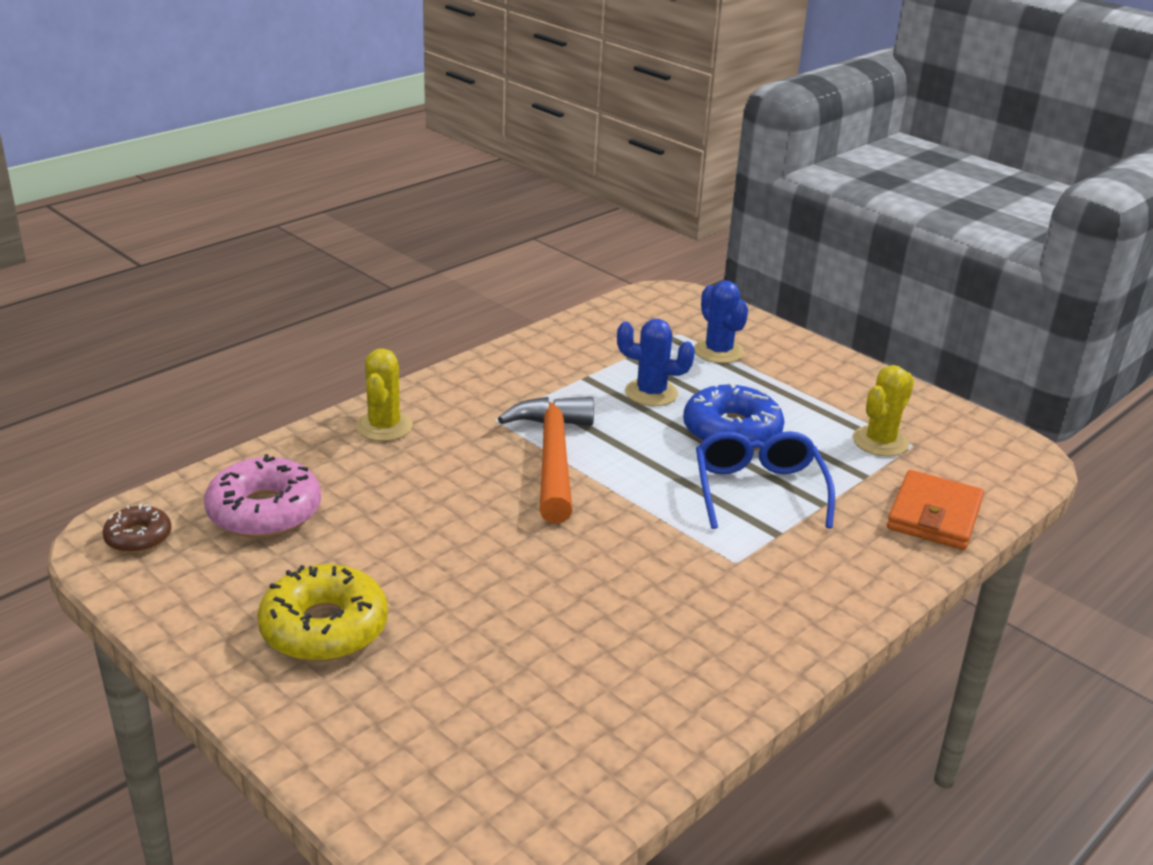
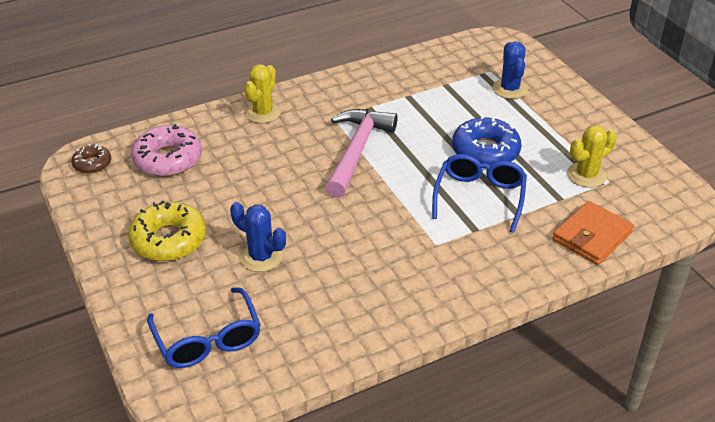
camera: 20 degrees right, 10 degrees up
orange hammer [498,397,594,523] -> pink hammer [325,109,398,198]
blue cactus [617,319,695,406] -> blue cactus moved to [230,202,286,272]
none -> blue glasses [147,287,261,368]

